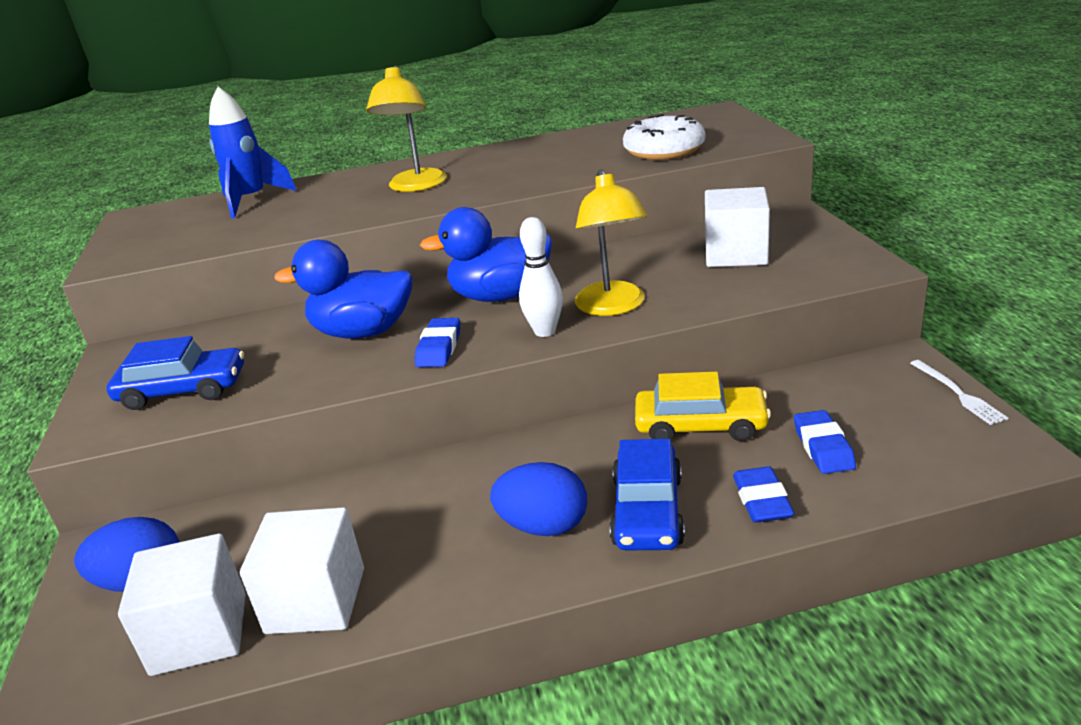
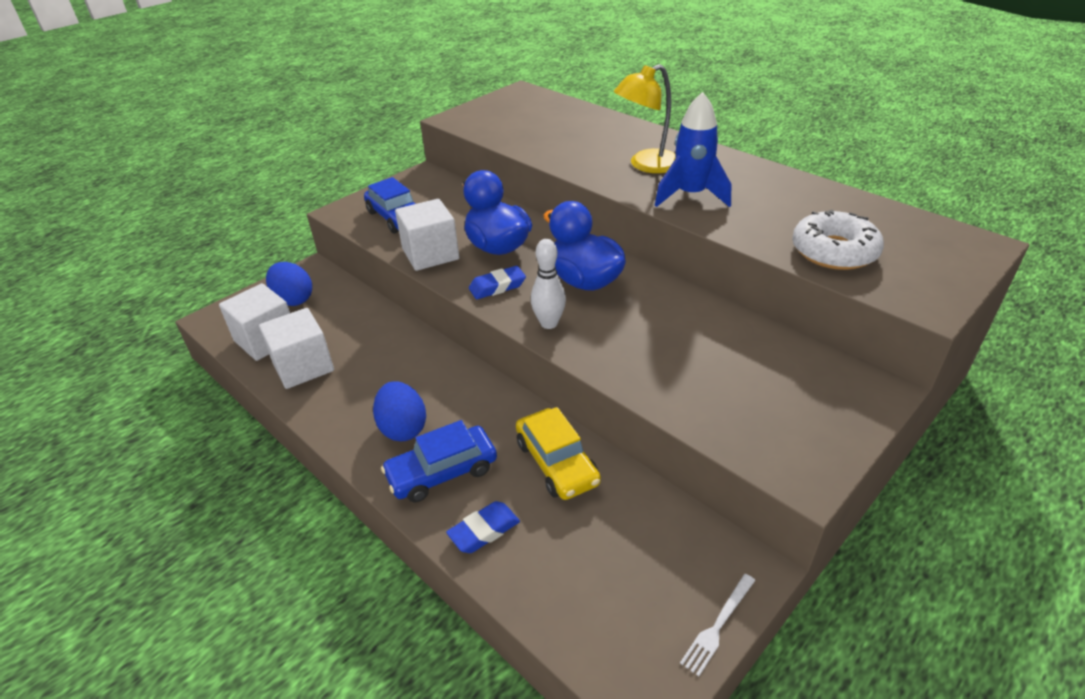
camera: 55 degrees right, 10 degrees up
blue rocket [209,87,297,218] -> blue rocket moved to [655,92,731,207]
yellow lamp [575,169,647,316] -> none
white cube [705,187,770,267] -> white cube moved to [395,199,459,271]
blue eraser [794,410,856,474] -> none

